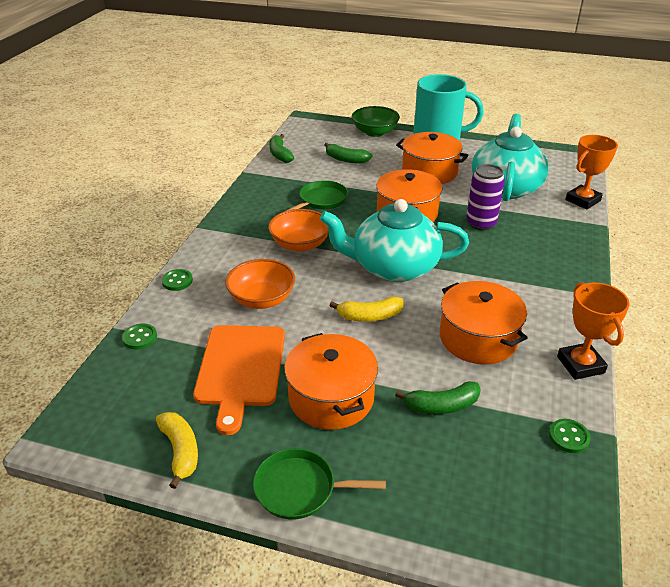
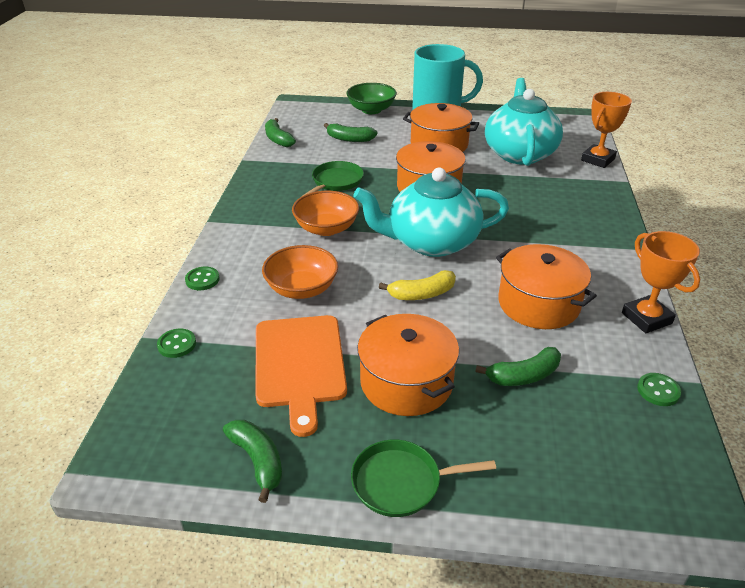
camera: 10 degrees left, 0 degrees up
yellow banana [156,412,198,489] -> green banana [223,420,282,503]
purple can [466,164,505,230] -> none

